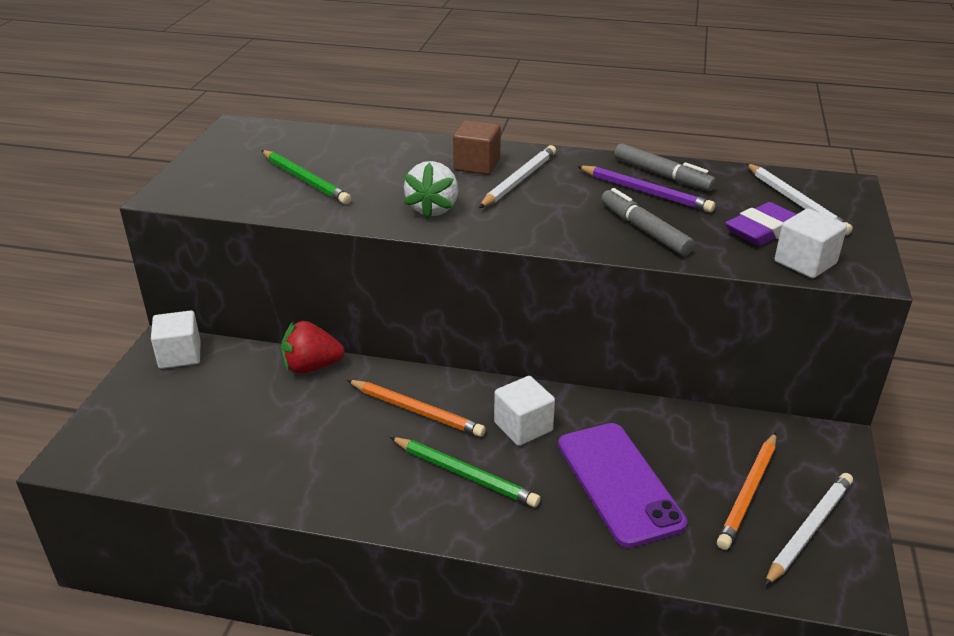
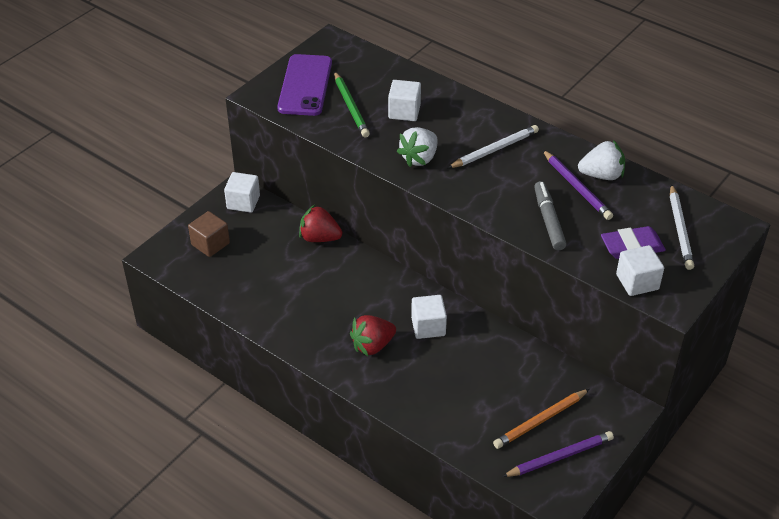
camera: 25 degrees right, 10 degrees up
orange pencil [347,380,486,437] -> none
green pencil [390,437,540,507] -> red strawberry [350,315,396,356]
brown cube [453,120,501,175] -> brown cube moved to [188,211,230,257]
purple phone [558,423,687,548] -> purple phone moved to [277,54,332,116]
grey marker [614,143,716,191] -> white strawberry [578,140,625,180]
white pencil [764,473,853,586] -> purple pencil [502,431,614,477]
none -> white cube [388,80,421,121]

